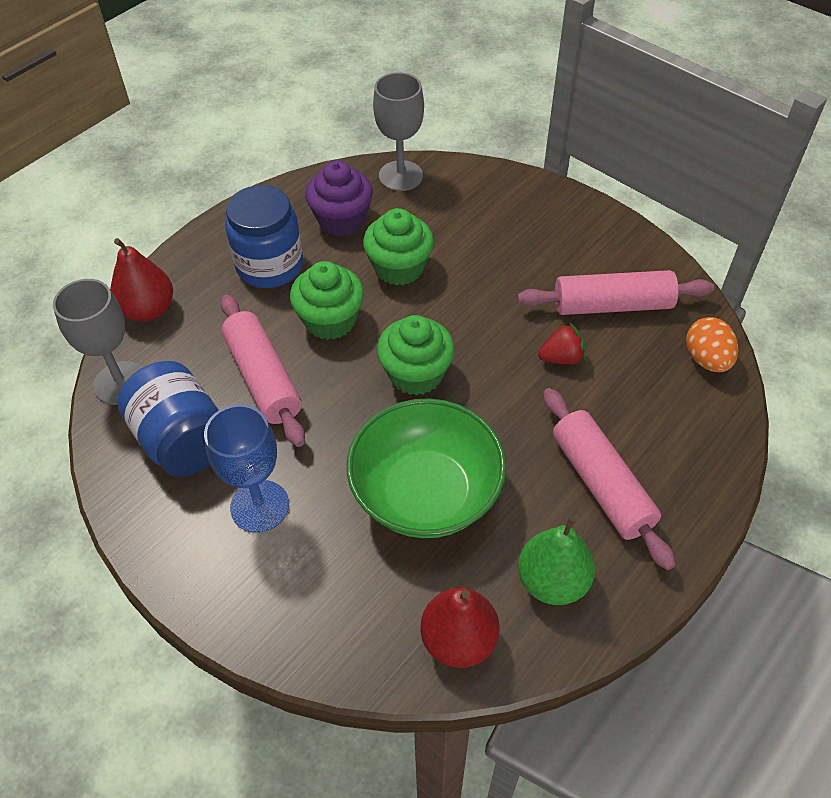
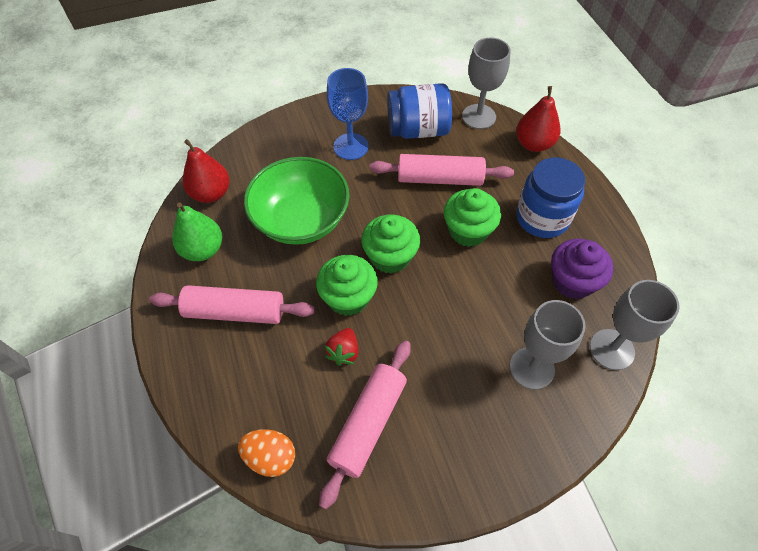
camera: 120 degrees right, 5 degrees up
green cupcake [363,208,434,286] -> green cupcake moved to [316,255,378,316]
none -> grey goblet [510,300,586,390]

